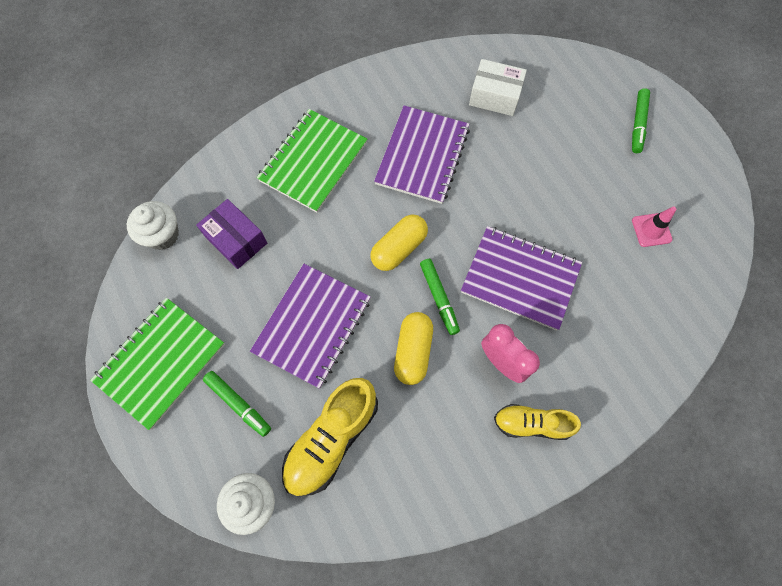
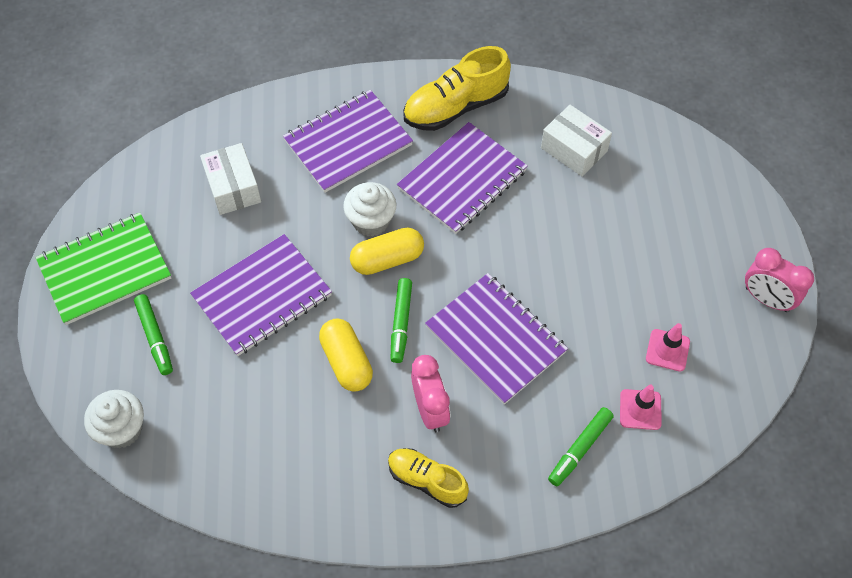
camera: 25 degrees right, 10 degrees down
white cupcake [127,201,179,250] -> white cupcake moved to [343,182,396,237]
purple box [196,199,267,269] -> white box [200,143,261,215]
green notebook [256,109,368,213] -> purple notebook [283,90,413,193]
yellow shoe [282,378,378,496] -> yellow shoe moved to [403,46,511,131]
yellow capsule [394,312,433,385] -> yellow capsule turned 60 degrees counterclockwise [319,318,373,392]
green marker [632,88,650,153] -> green marker moved to [548,407,614,487]
none -> pink traffic cone [620,385,662,430]
none -> pink clock [745,248,814,312]

